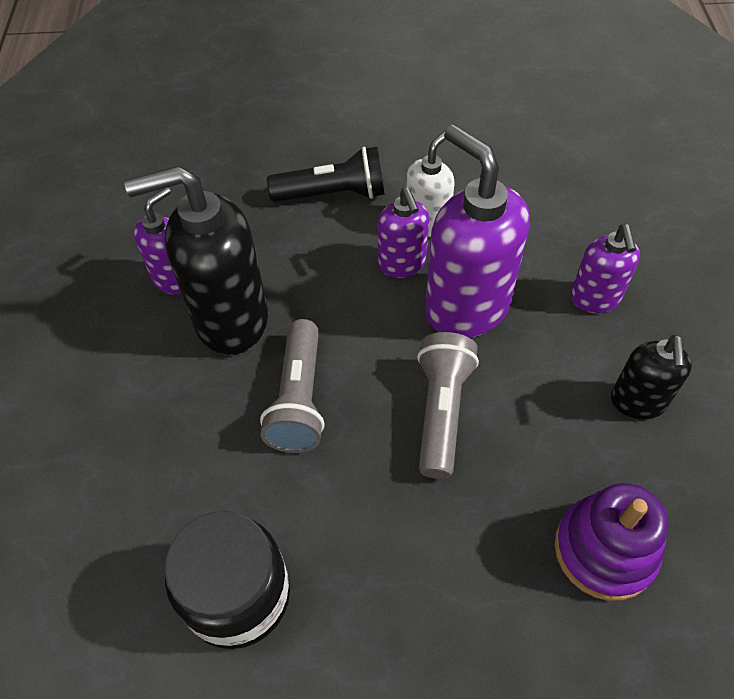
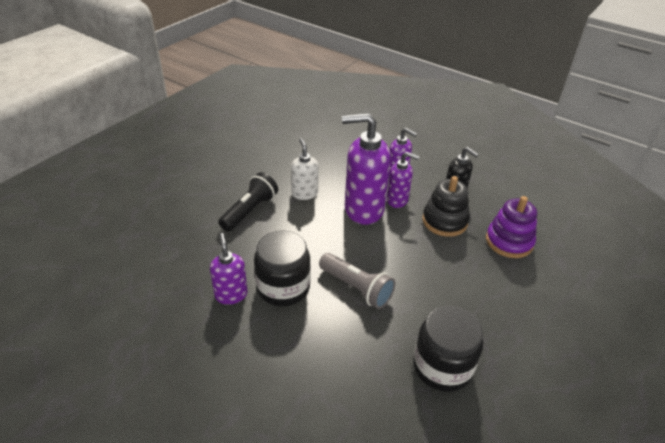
camera: 55 degrees left, 15 degrees down
black soap dispenser [124,166,268,355] -> black jar [254,231,311,306]
purple soap dispenser [378,188,429,278] -> purple soap dispenser moved to [387,152,419,208]
grey flashlight [417,332,479,479] -> none
none -> black stacking toy [422,176,470,237]

